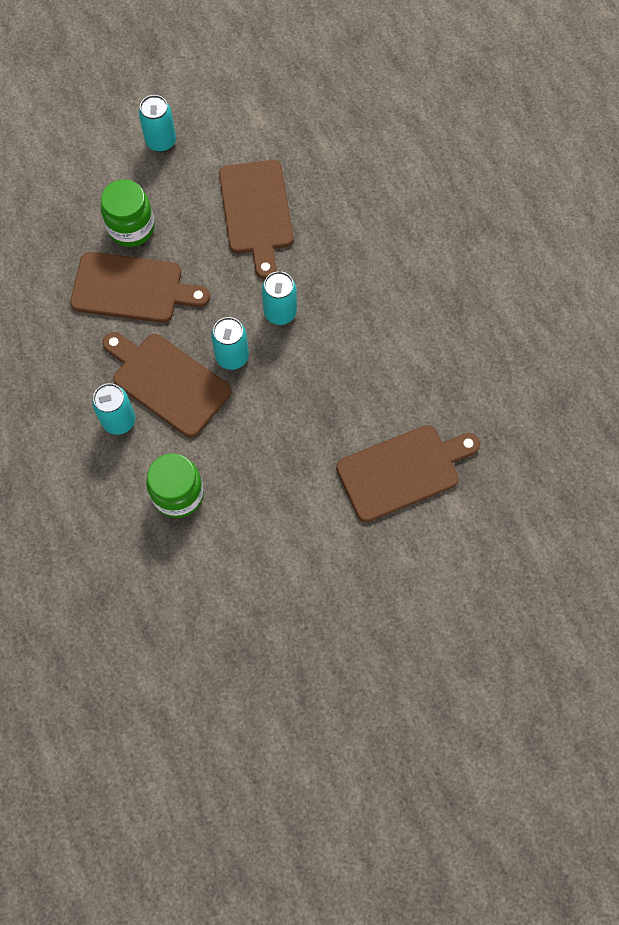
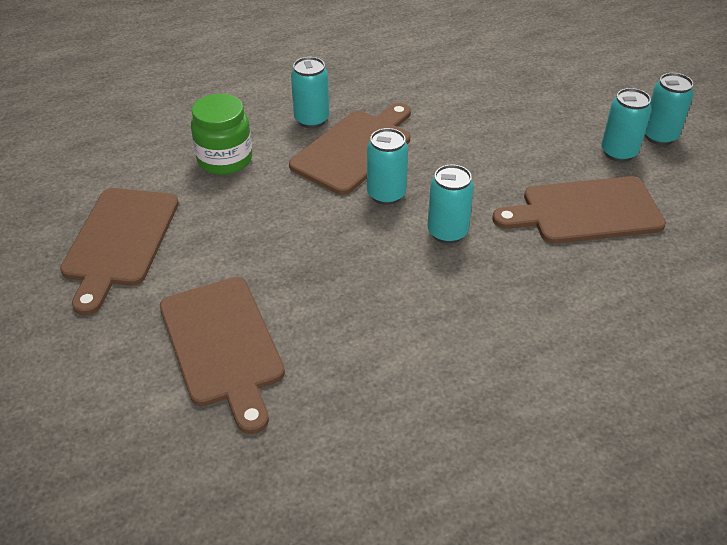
camera: 90 degrees right, 25 degrees down
brown cutting board [70,252,210,323] -> brown cutting board moved to [60,188,179,315]
green jar [101,179,155,247] -> none
none -> turquoise can [601,88,651,162]

